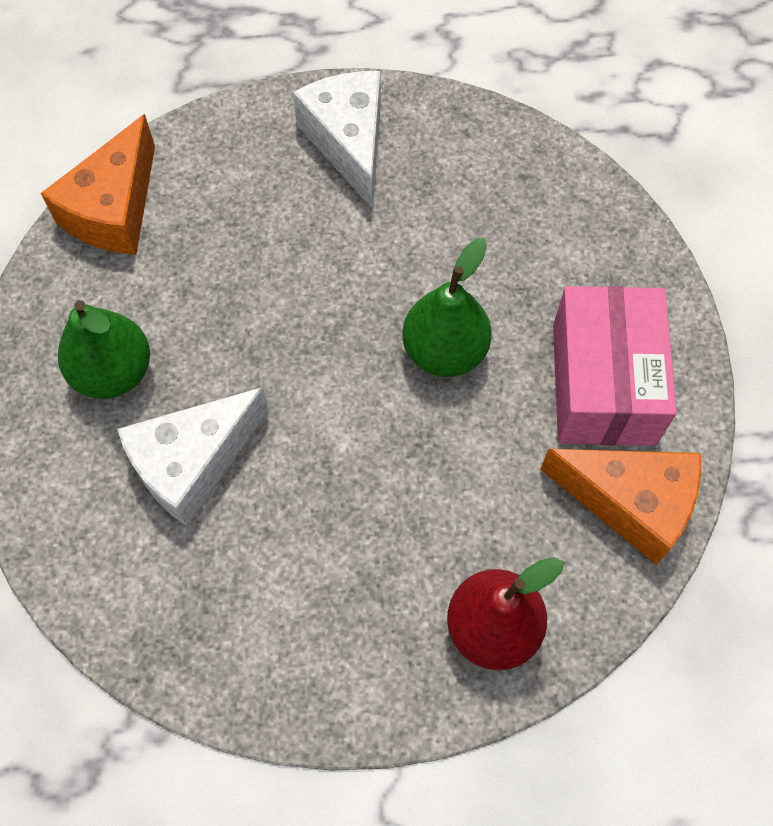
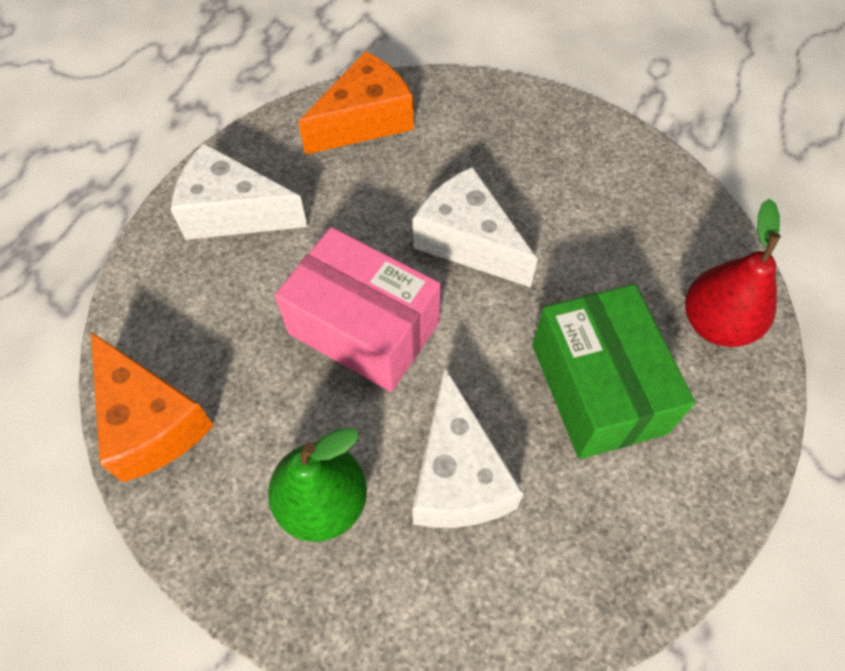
camera: 60 degrees left, 5 degrees down
green pear [402,238,492,377] -> white cheese [413,167,538,288]
orange cheese [541,449,701,565] -> orange cheese moved to [298,51,414,155]
pink box [553,286,677,446] -> pink box moved to [275,227,441,392]
none -> green box [532,284,695,459]

